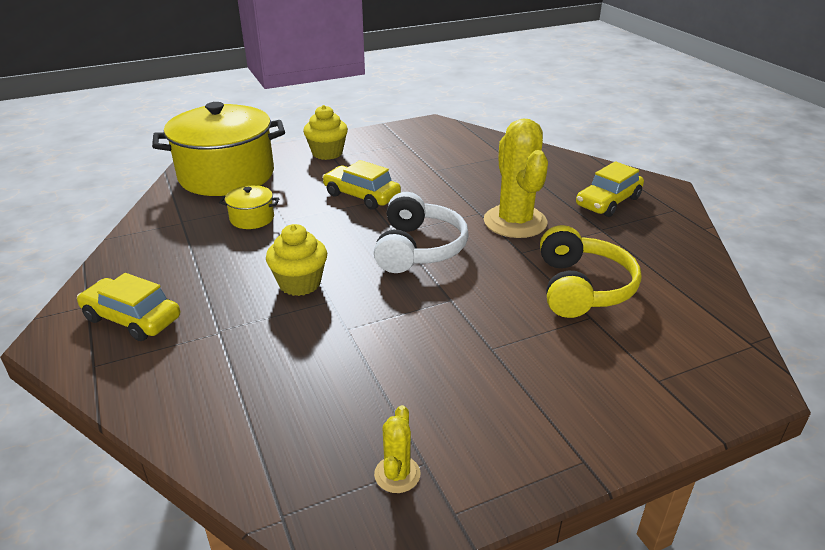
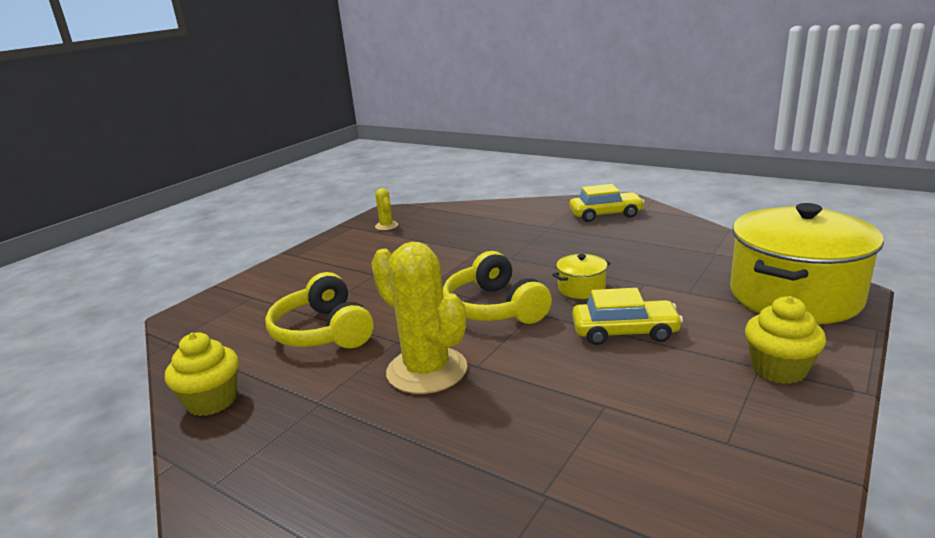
camera: 150 degrees right, 10 degrees down
yellow pot [219,185,279,229] -> yellow pot moved to [552,254,611,299]
yellow cupcake [266,224,327,296] -> yellow cupcake moved to [165,332,239,416]
white headphones [374,192,469,273] -> yellow headphones [443,251,552,324]
yellow car [576,161,644,217] -> none

